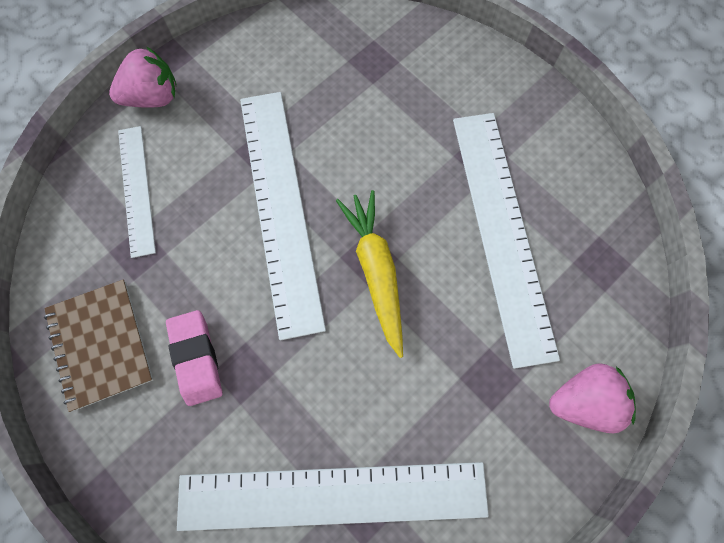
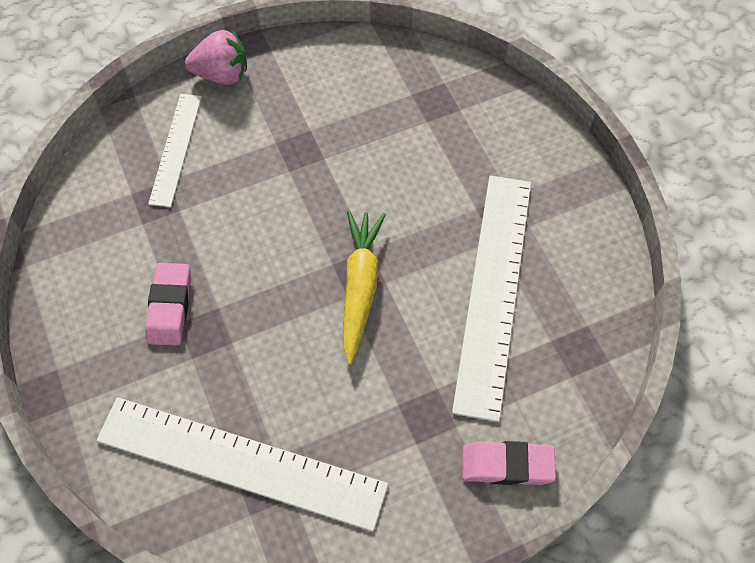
camera: 20 degrees right, 10 degrees down
brown notebook [44,280,154,412] -> none
white ruler [240,92,326,340] -> none
pink strawberry [549,363,636,433] -> pink eraser [462,441,556,485]

